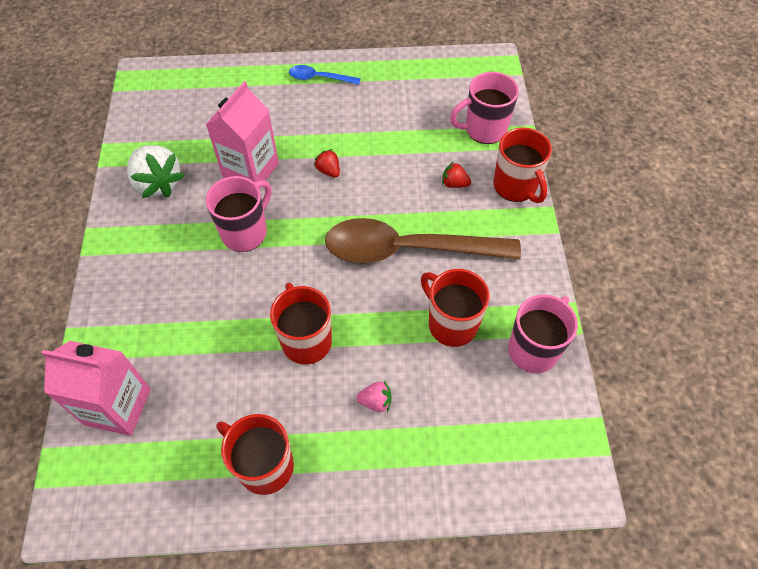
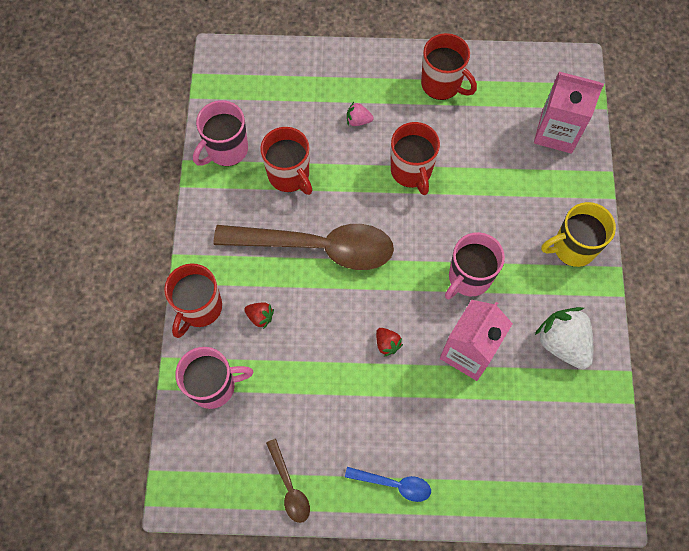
camera: 175 degrees left, 10 degrees up
red mug [494,127,552,203] -> red mug turned 135 degrees counterclockwise [164,263,222,338]
none -> brown spoon [266,439,310,523]
none -> yellow mug [541,202,616,267]

